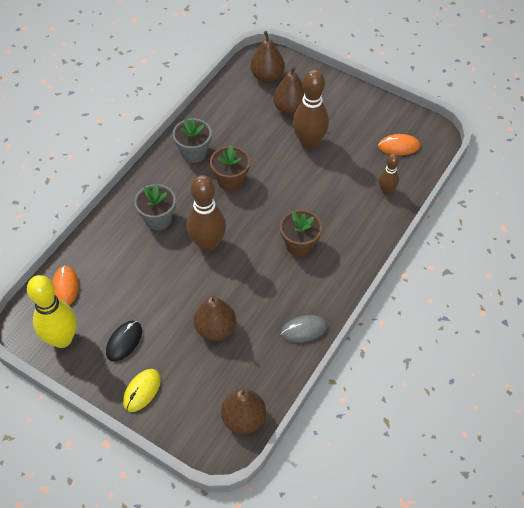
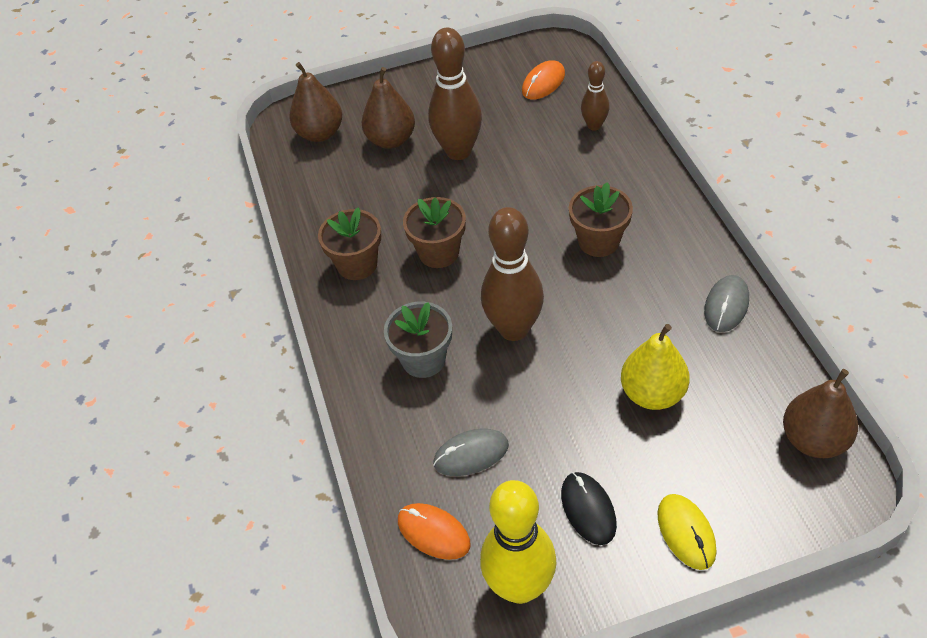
camera: 45 degrees left, 5 degrees down
grey flower pot [173,118,212,163] -> brown flower pot [318,207,381,280]
brown pear [194,295,236,341] -> yellow pear [621,324,690,410]
none -> grey mouse [433,429,509,476]

